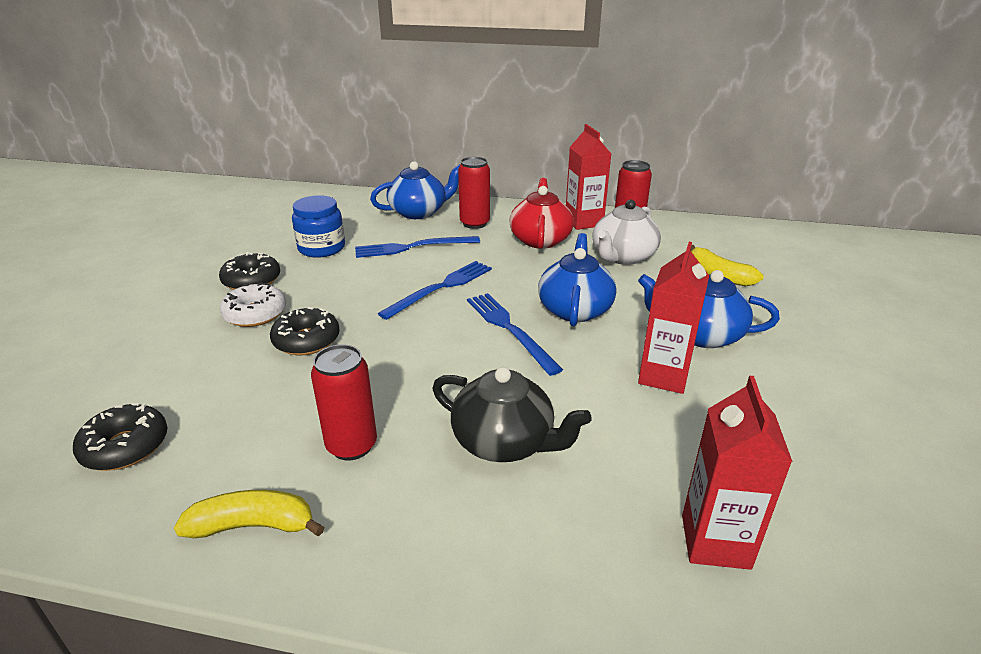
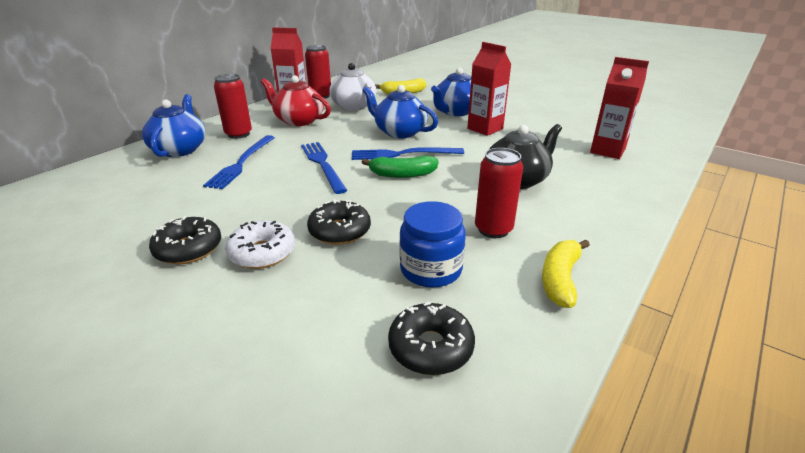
camera: 65 degrees left, 0 degrees up
blue jar [292,195,345,258] -> blue jar moved to [399,201,466,288]
none -> green banana [361,155,439,178]

